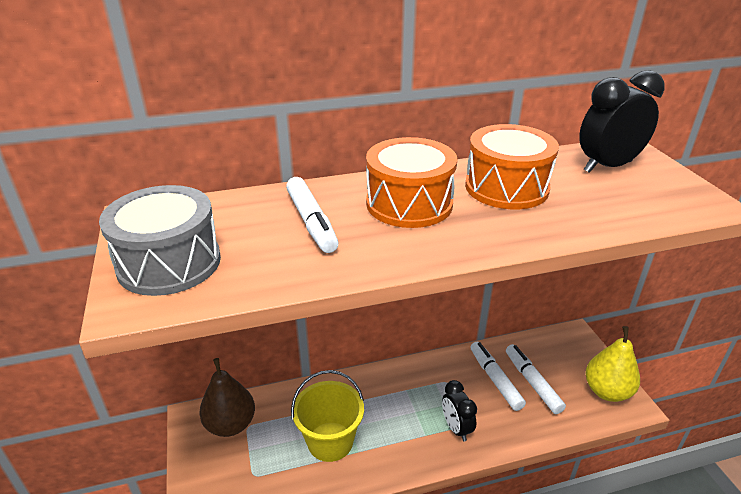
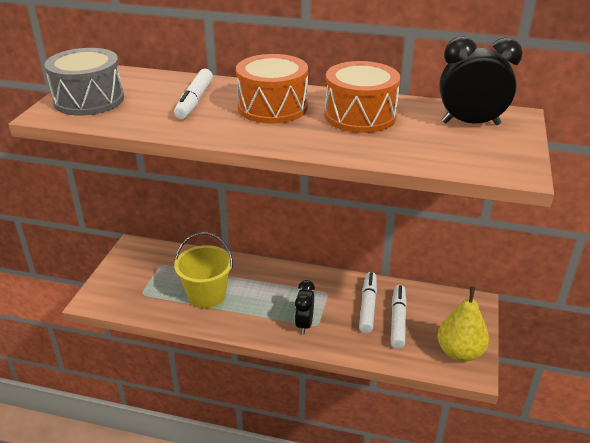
camera: 30 degrees right, 0 degrees up
brown pear [199,358,255,437] -> none

